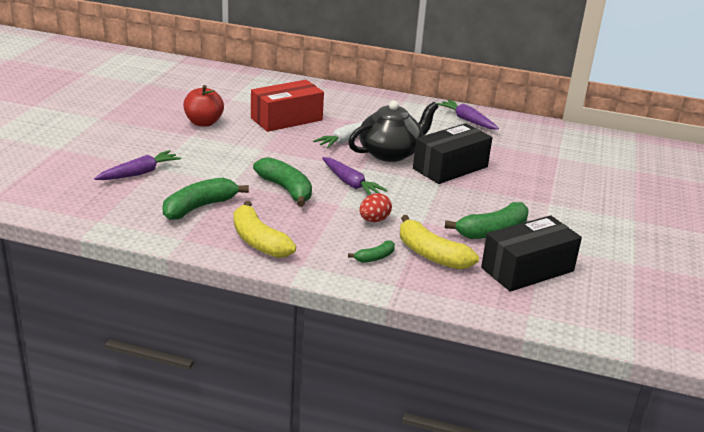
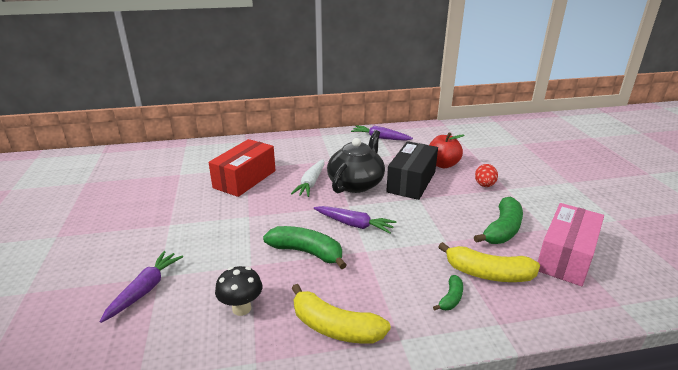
camera: 25 degrees left, 0 degrees up
green banana [162,178,249,220] -> black mushroom [215,266,262,316]
red apple [183,85,224,127] -> red apple moved to [430,132,464,168]
red egg [359,193,392,222] -> red egg moved to [475,164,498,187]
black box [481,215,582,292] -> pink box [538,203,604,286]

